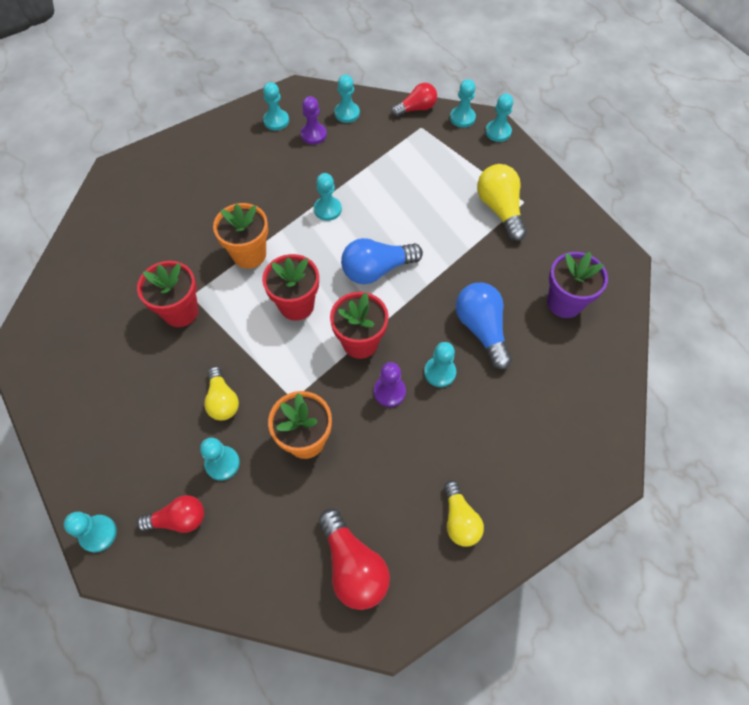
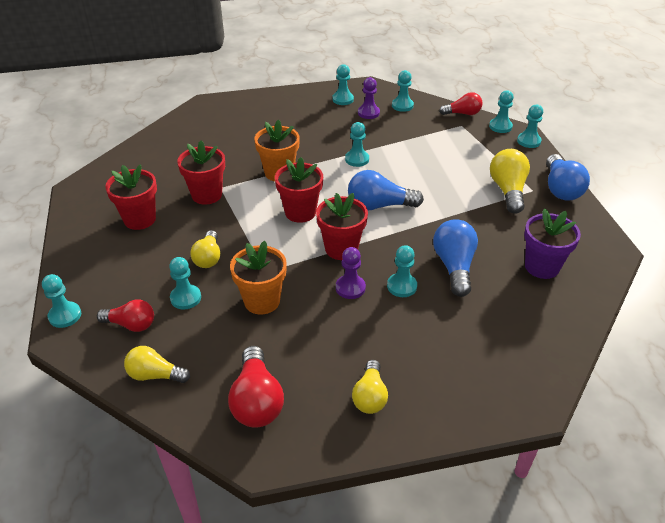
camera: 20 degrees right, 20 degrees down
none -> red flower pot [105,164,157,230]
none -> yellow light bulb [124,346,190,383]
none -> blue light bulb [546,154,590,201]

